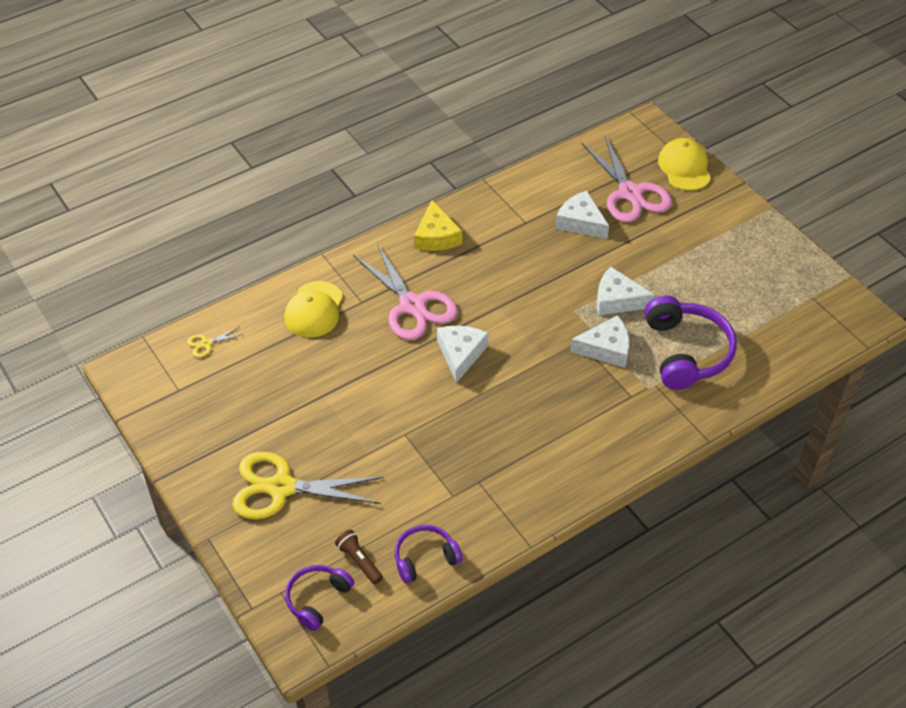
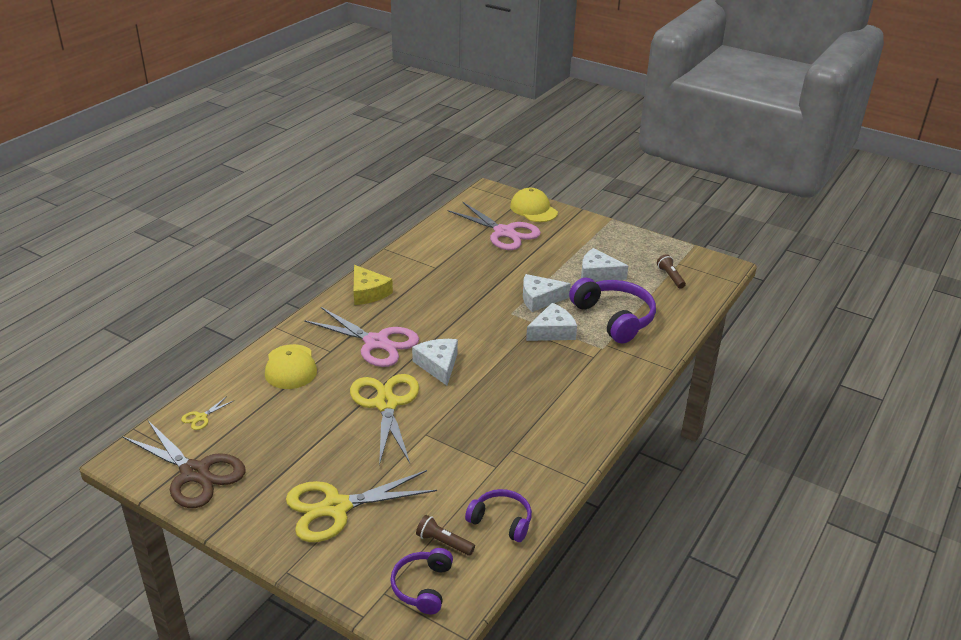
camera: 25 degrees left, 15 degrees down
purple headphones [395,525,463,583] -> purple headphones turned 75 degrees clockwise [465,489,532,542]
white cheese [555,191,609,239] -> white cheese moved to [581,248,628,282]
none -> brown scissors [122,420,245,508]
none -> yellow scissors [350,374,419,466]
none -> brown flashlight [657,254,686,289]

